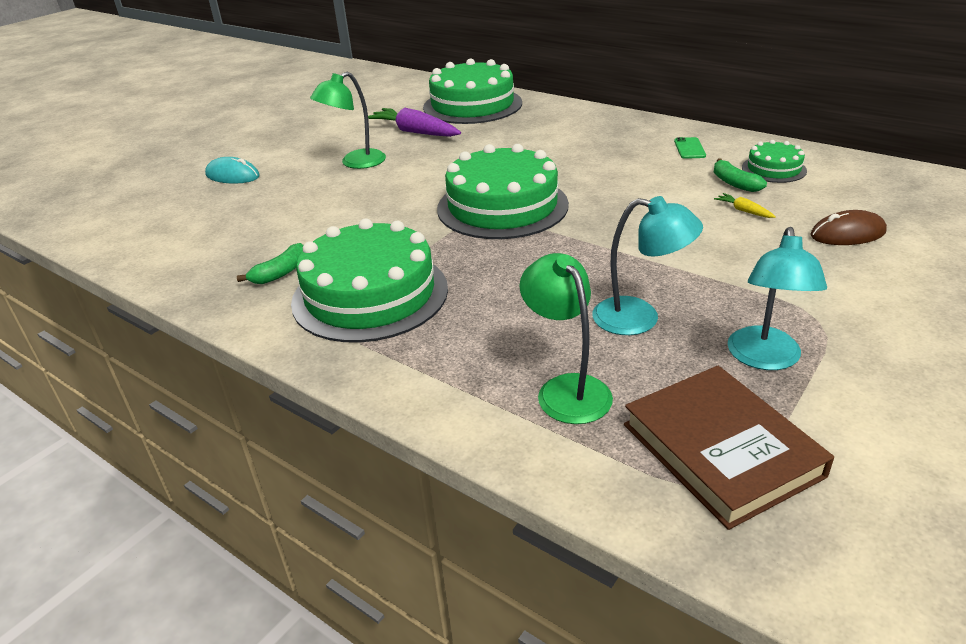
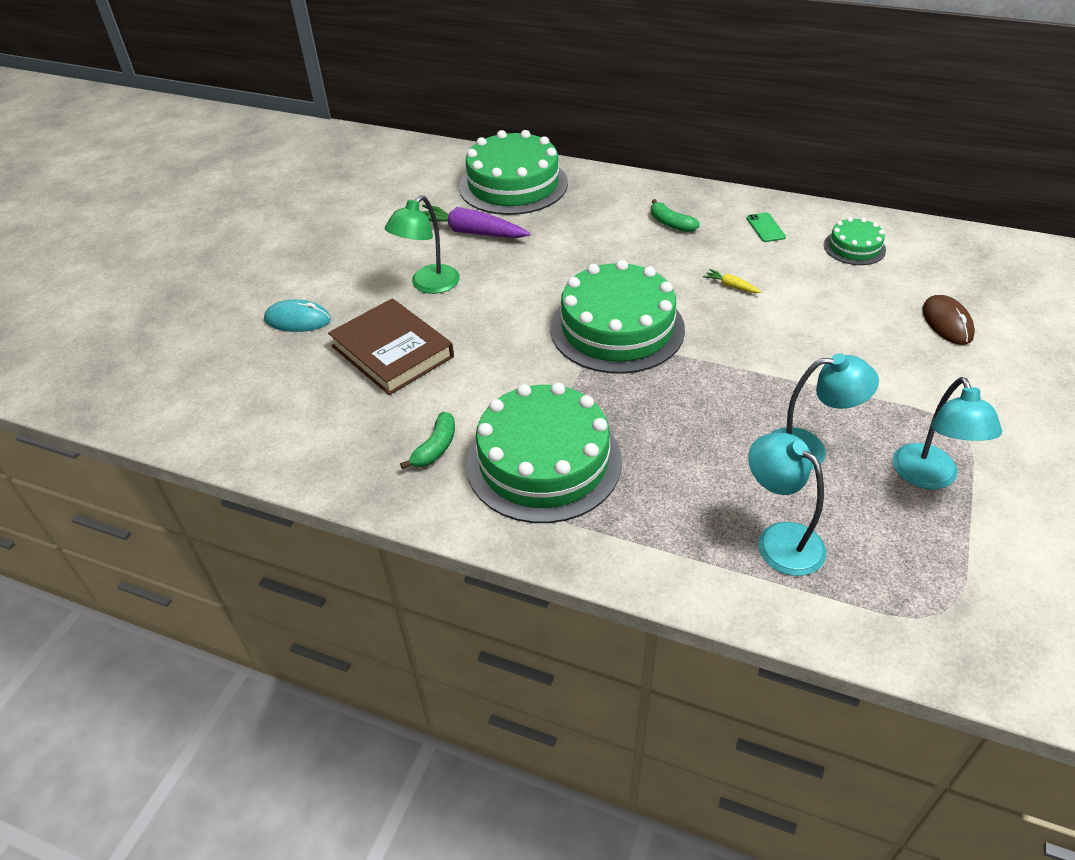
camera: 15 degrees left, 10 degrees up
green lamp [519,253,613,424] -> turquoise lamp [748,433,826,576]
brown book [624,366,834,530] -> brown book moved to [328,298,454,395]
green banana [714,158,767,192] -> green banana moved to [651,199,700,232]
yellow carrot [714,193,776,218] -> yellow carrot moved to [703,269,761,293]
brown mouse [810,210,887,245] -> brown mouse turned 75 degrees counterclockwise [922,295,975,345]

